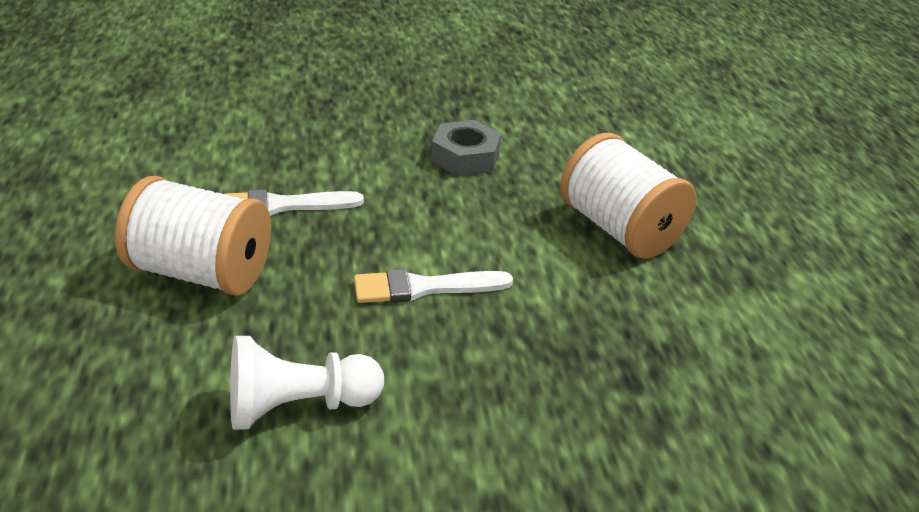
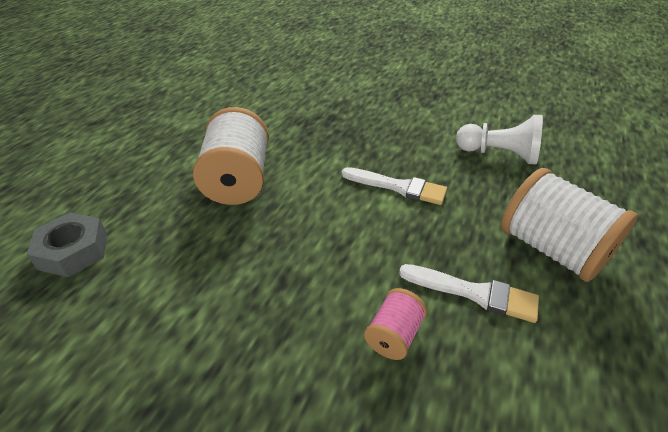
camera: 145 degrees left, 5 degrees up
grey nut [431,120,501,176] -> grey nut moved to [27,213,107,277]
none -> pink spool [364,288,427,360]

